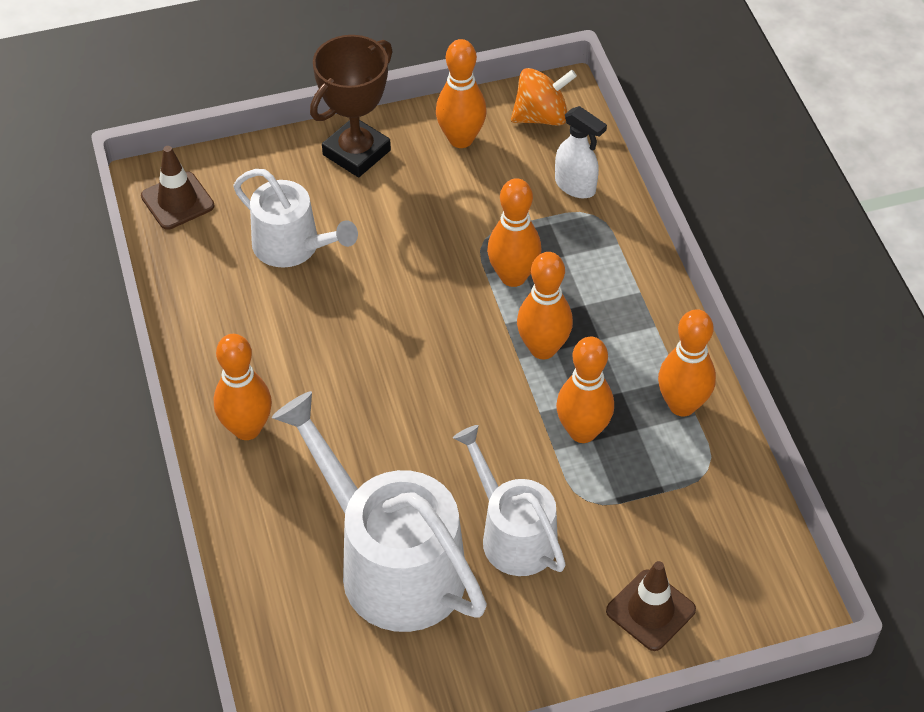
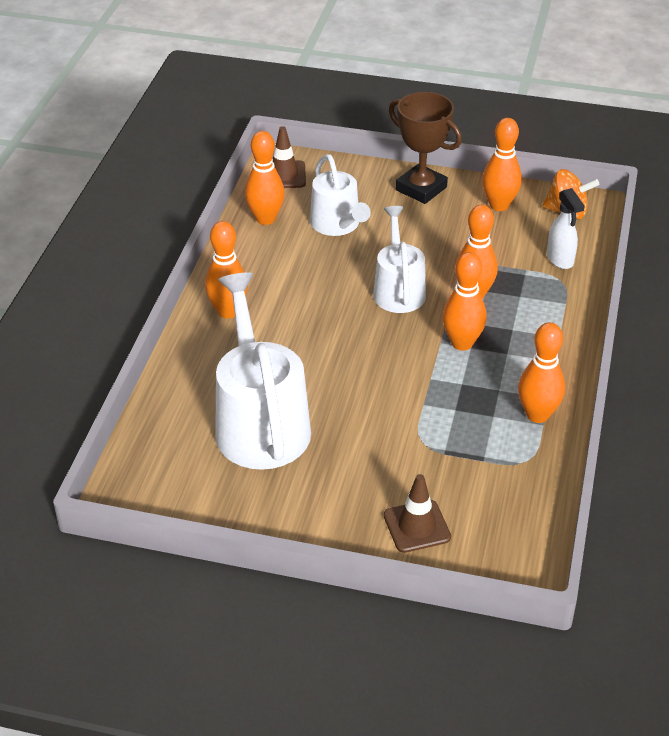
camera: 30 degrees right, 10 degrees down
brown trophy [310,35,393,177] -> brown trophy turned 60 degrees clockwise [389,92,462,204]
white watering can [453,425,566,576] -> white watering can moved to [373,206,426,313]
orange bowling pin [556,337,614,443] -> orange bowling pin moved to [245,131,285,225]

